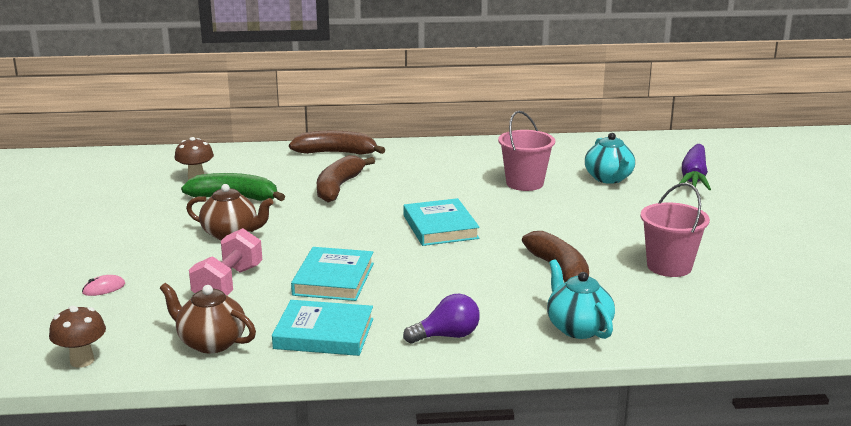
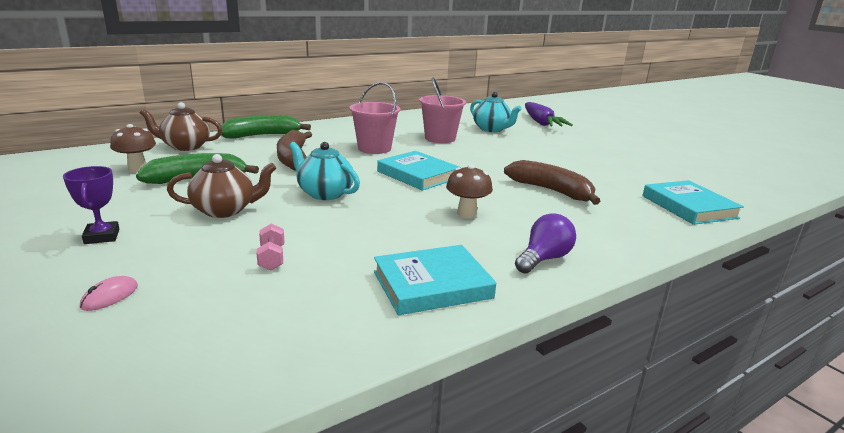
camera: 30 degrees left, 0 degrees up
brown mushroom [49,306,106,368] -> brown mushroom moved to [446,164,493,218]
brown teapot [160,283,256,354] -> brown teapot moved to [140,102,223,151]
pink dumbbell [189,228,262,296] -> pink dumbbell [256,224,284,270], size x0.52
brown banana [289,131,385,155] -> green banana [221,115,311,139]
turquoise book [291,247,374,301] -> turquoise book moved to [643,180,744,225]
turquoise teapot [547,259,615,339] -> turquoise teapot moved to [289,142,360,200]
pink bucket [641,183,710,277] -> pink bucket moved to [350,82,401,154]
none -> purple trophy [63,166,119,244]

